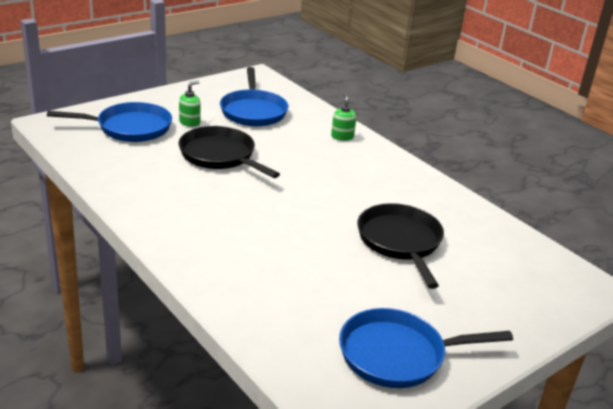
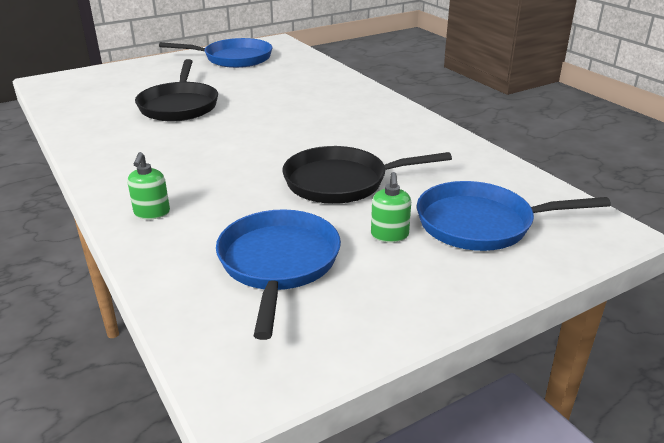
camera: 170 degrees left, 0 degrees up
green soap dispenser [179,80,201,127] -> green soap dispenser turned 45 degrees counterclockwise [371,172,411,243]
black pan [179,126,280,178] -> black pan turned 120 degrees clockwise [282,146,452,204]

